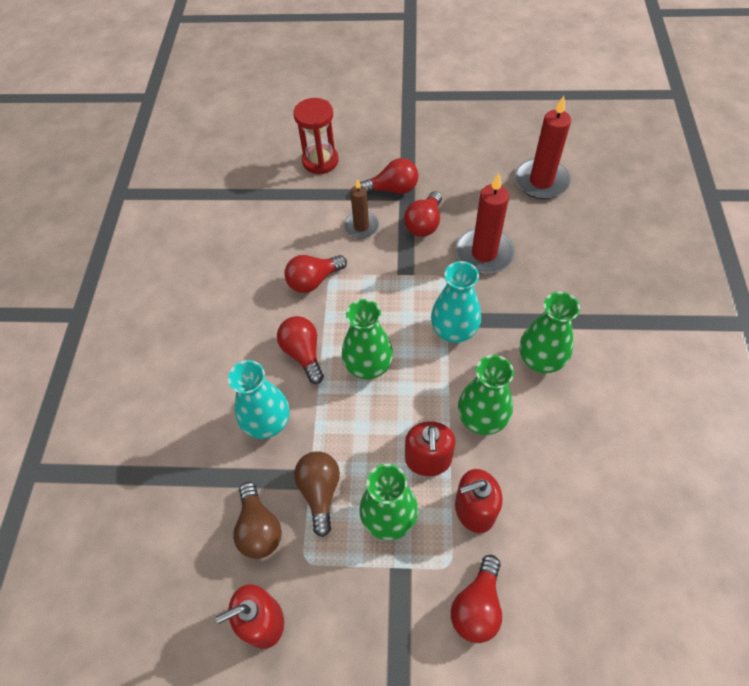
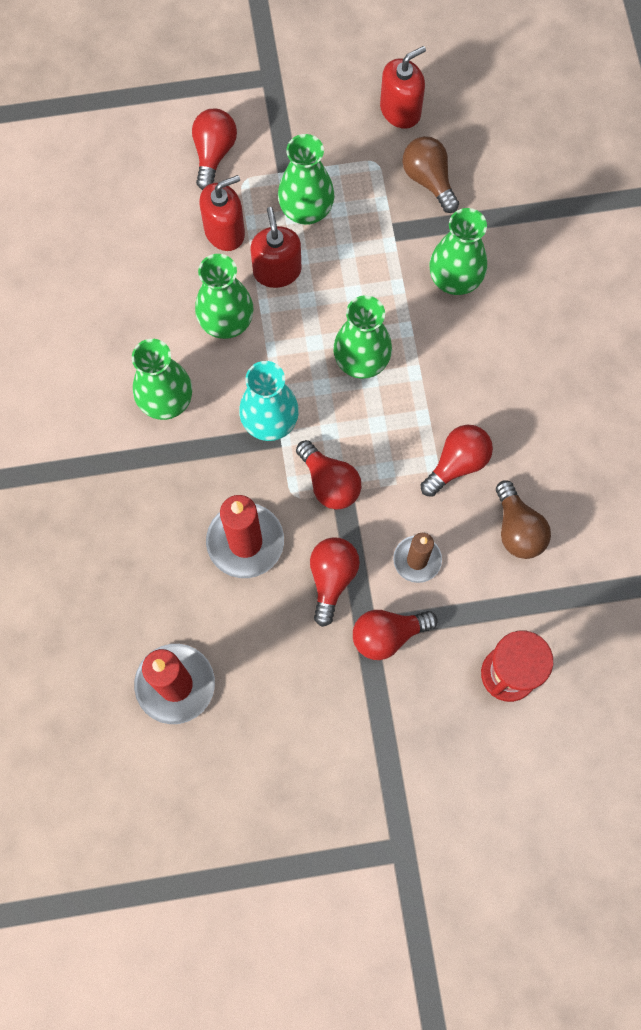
camera: 165 degrees right, 15 degrees up
turquoise vase [228,360,289,439] -> green vase [430,208,487,295]
red light bulb [277,316,324,384] -> red light bulb moved to [296,440,361,510]
brown light bulb [294,451,340,537] -> brown light bulb moved to [496,480,551,559]

